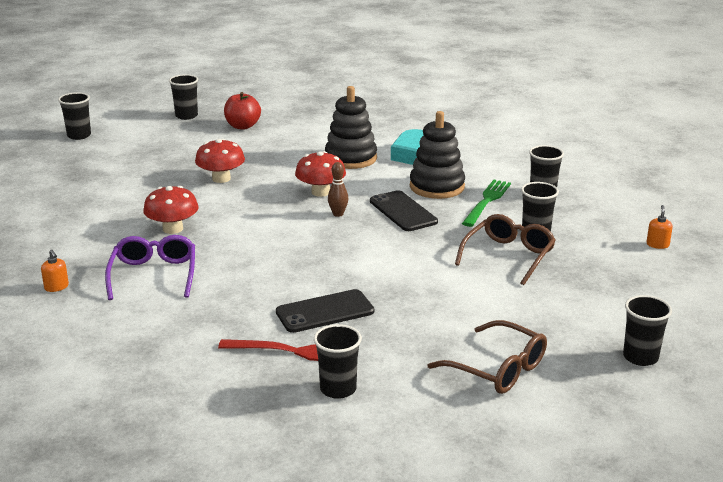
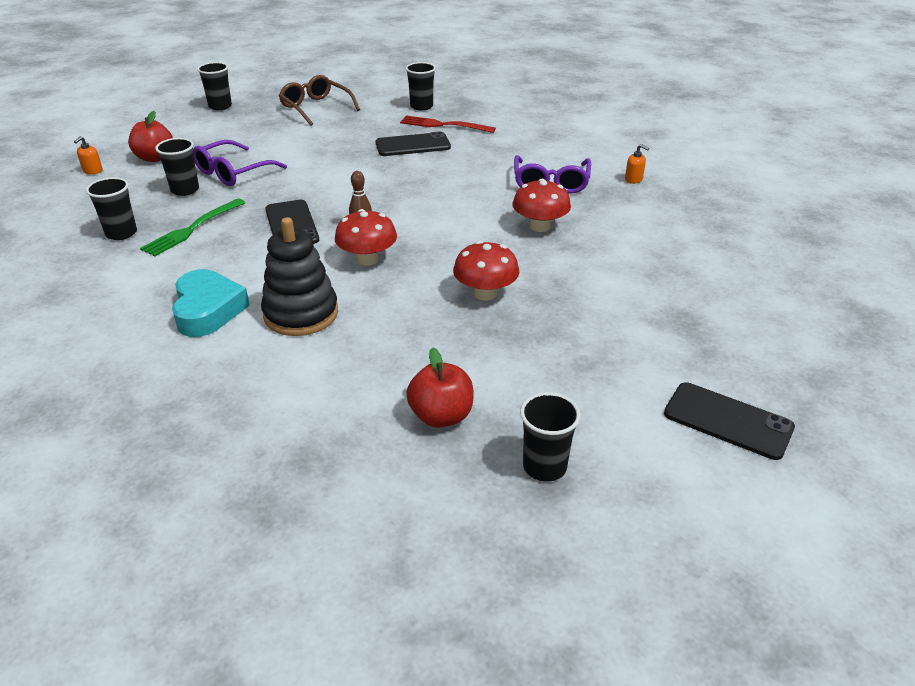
camera: 170 degrees left, 10 degrees up
orange soap dispenser [41,250,69,292] -> orange soap dispenser turned 150 degrees clockwise [625,144,649,184]
black cup [58,92,91,140] -> black phone [664,382,795,460]
black stacking toy [410,111,465,199] -> none
brown glasses [455,214,556,285] -> purple glasses [193,140,287,186]
none -> red apple [128,111,173,162]

